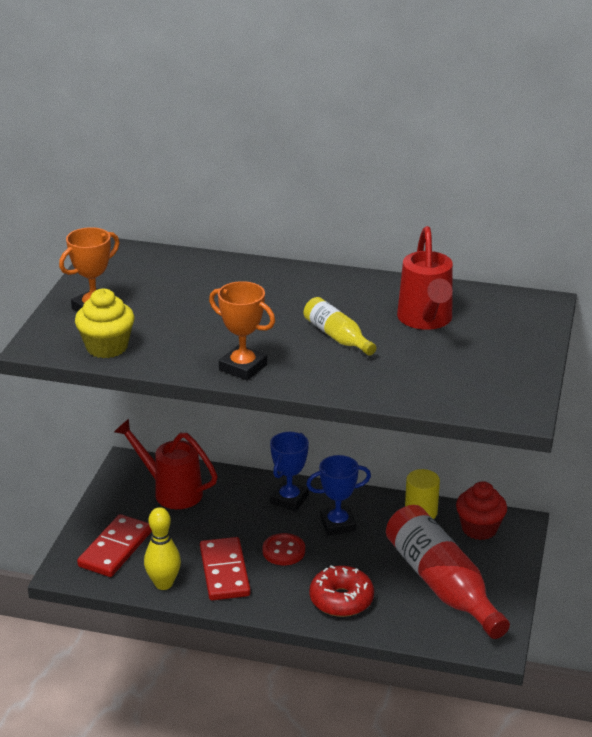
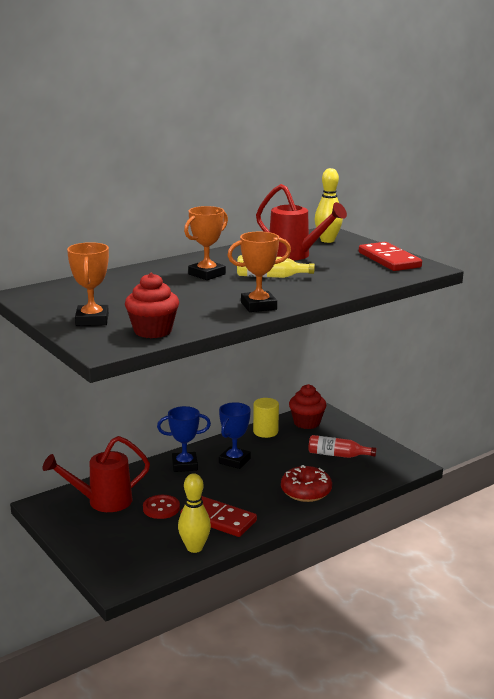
camera: 50 degrees left, 10 degrees down
yellow cupcake [75,289,134,358] -> red cupcake [125,273,179,338]
red domino [77,514,152,577] -> red domino moved to [359,242,422,271]
red button [263,533,305,565] -> red button moved to [143,495,180,519]
blue trophy [270,432,309,511] -> blue trophy turned 75 degrees counterclockwise [157,406,211,472]
red bottle [386,505,510,639] -> red bottle [308,435,377,458], size x0.50
none -> orange trophy [184,206,228,280]
none -> yellow bowling pin [315,168,343,243]

